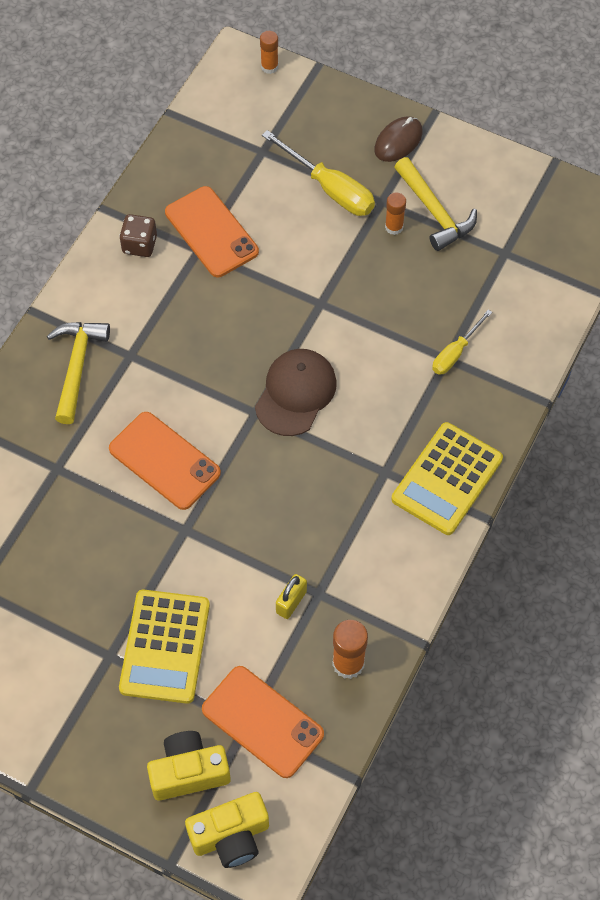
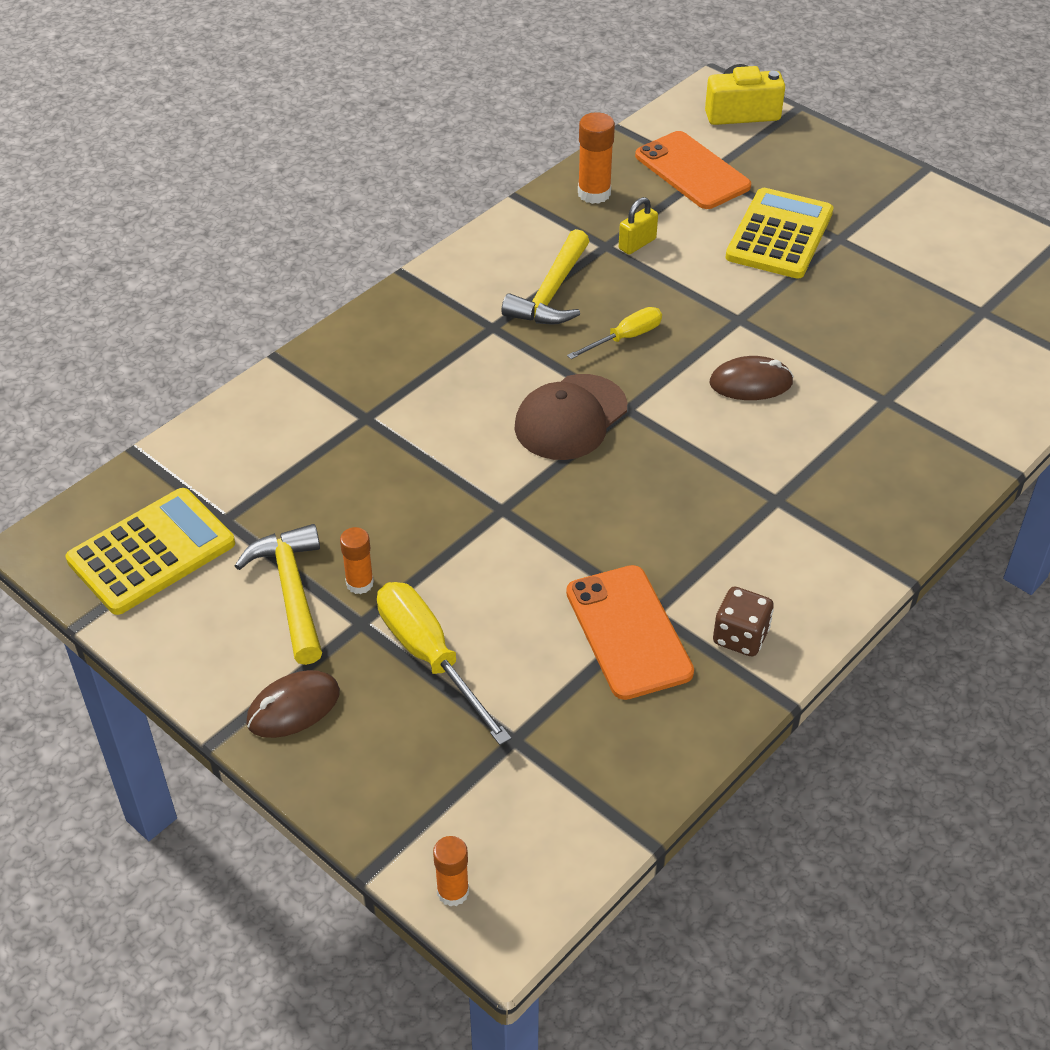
camera: 165 degrees left, 15 degrees down
yellow hammer [47,322,110,424] -> yellow hammer moved to [502,229,589,325]
orange phone [109,412,221,510] -> brown mouse [709,356,794,400]
yellow camera [147,731,231,800] -> none
yellow calculator [391,422,503,535] -> yellow calculator moved to [66,488,235,615]
yellow screwdriver [432,310,492,375] -> yellow screwdriver moved to [567,307,662,359]

